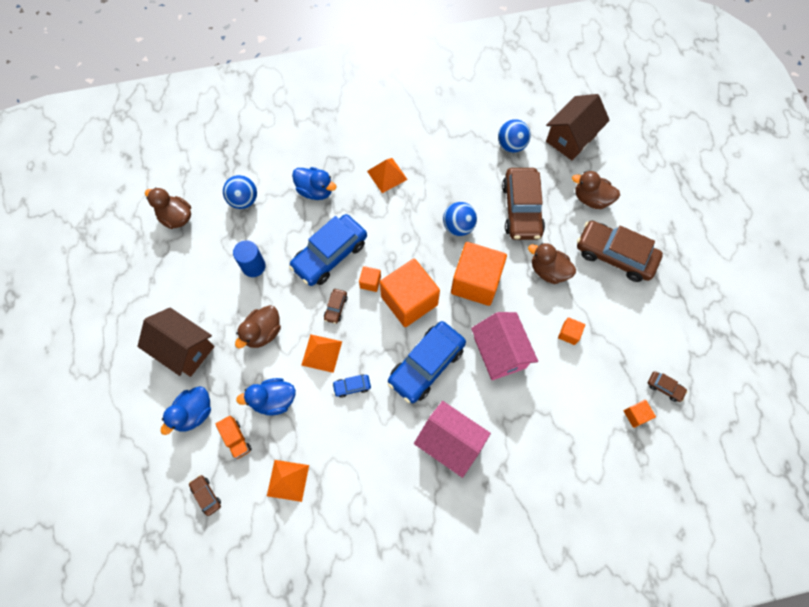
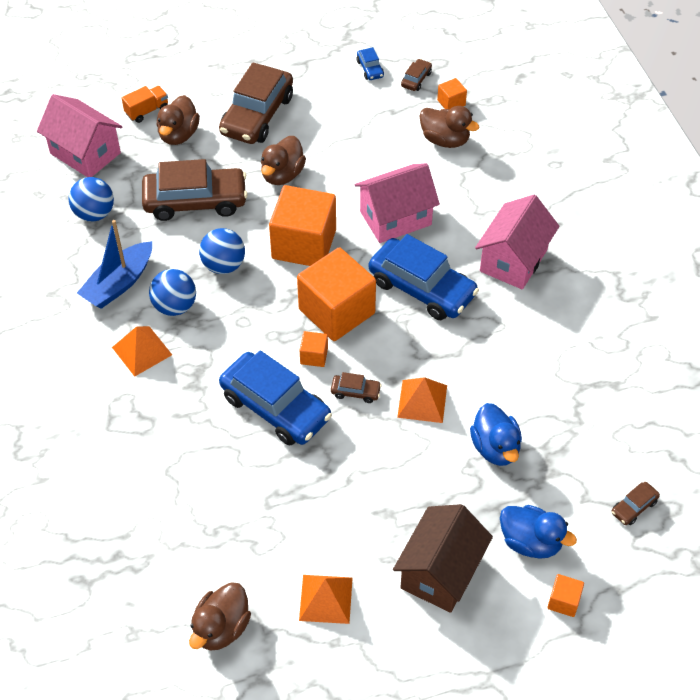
camera: 95 degrees left, 15 degrees down
orange truck [216,416,252,459] -> orange truck moved to [122,86,168,123]
blue ball [223,175,257,209] -> blue ball moved to [149,269,196,316]
blue cylinder [233,240,266,277] -> none
brown duck [235,305,281,349] -> brown duck moved to [419,106,480,148]
orange pyramid [267,460,309,502] -> orange pyramid moved to [299,575,352,624]
blue duck [292,167,337,200] -> none
blue car [332,374,371,398] -> blue car moved to [357,47,384,80]
brown house [546,94,610,160] -> pink house [37,94,123,177]
orange cube [558,317,585,345] -> orange cube moved to [547,574,584,617]
none -> blue boat [77,220,152,309]

